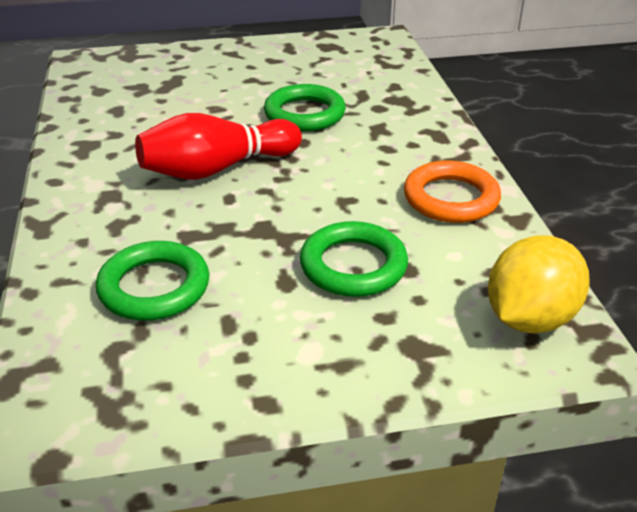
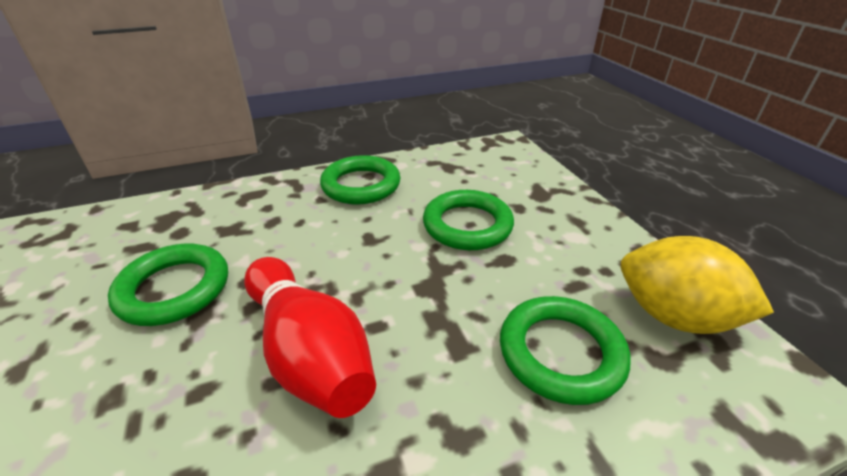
camera: 100 degrees left, 0 degrees up
orange ring [404,161,501,223] -> green ring [320,155,400,204]
yellow lemon [488,235,590,334] -> yellow lemon moved to [621,236,774,334]

